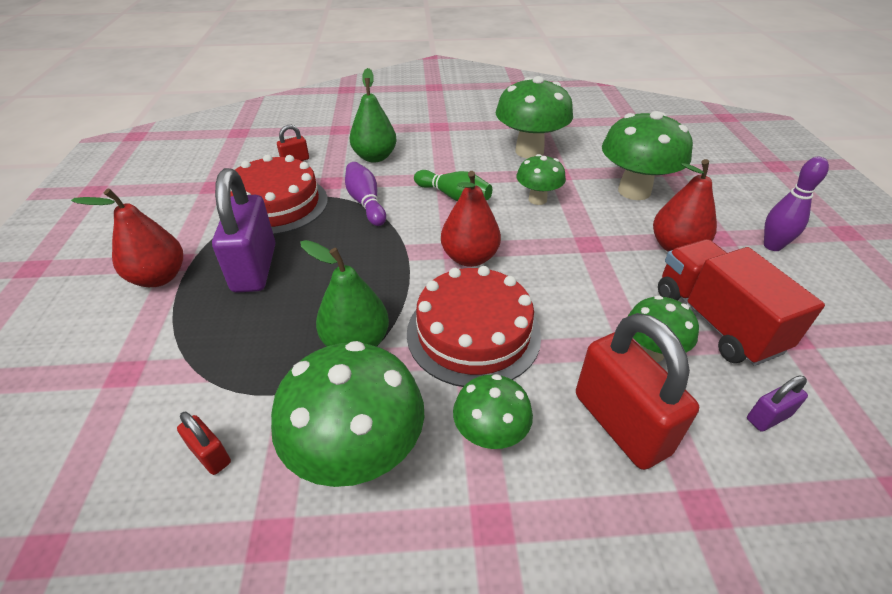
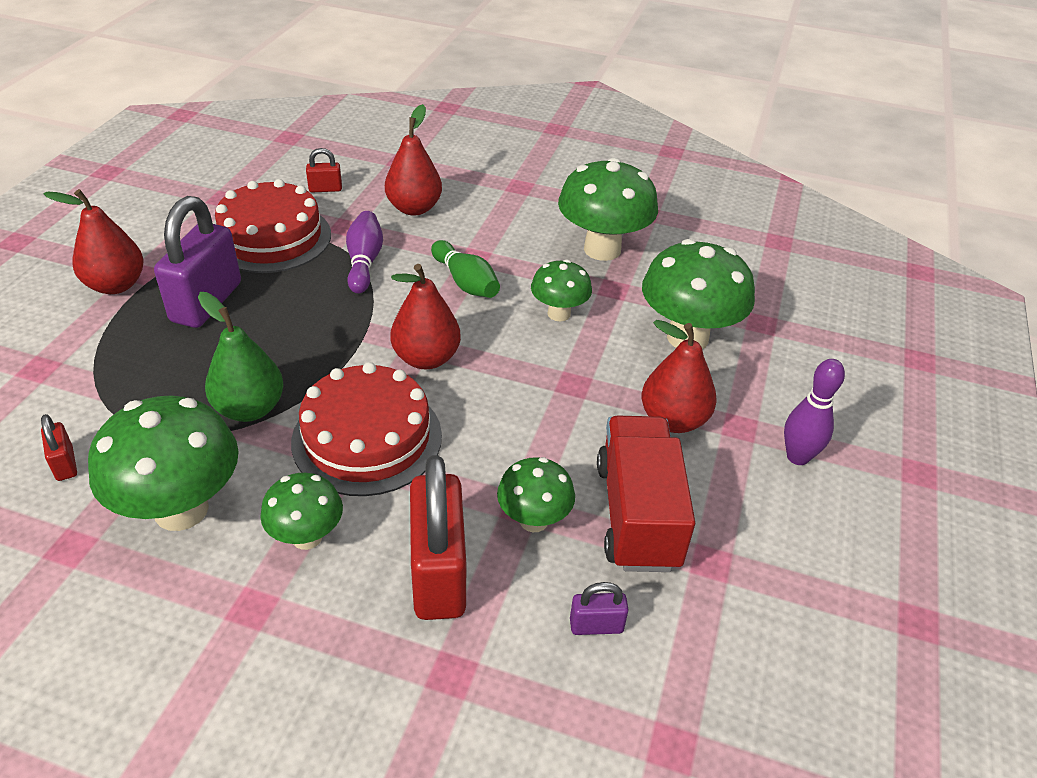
camera: 20 degrees right, 0 degrees up
green pear [350,68,396,163] -> red pear [385,104,442,216]

